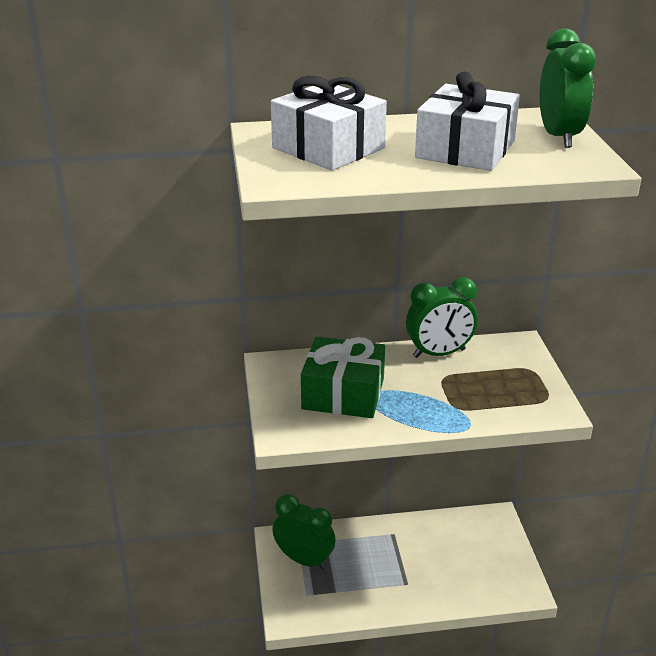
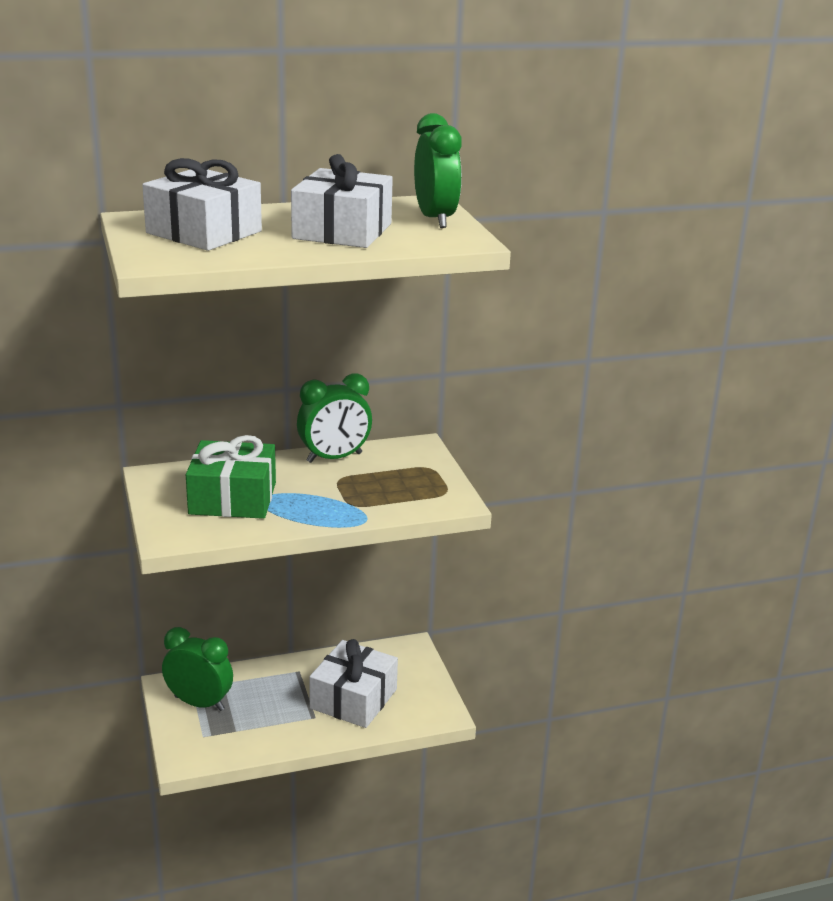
camera: 10 degrees left, 5 degrees down
none -> white gift [309,639,398,728]

